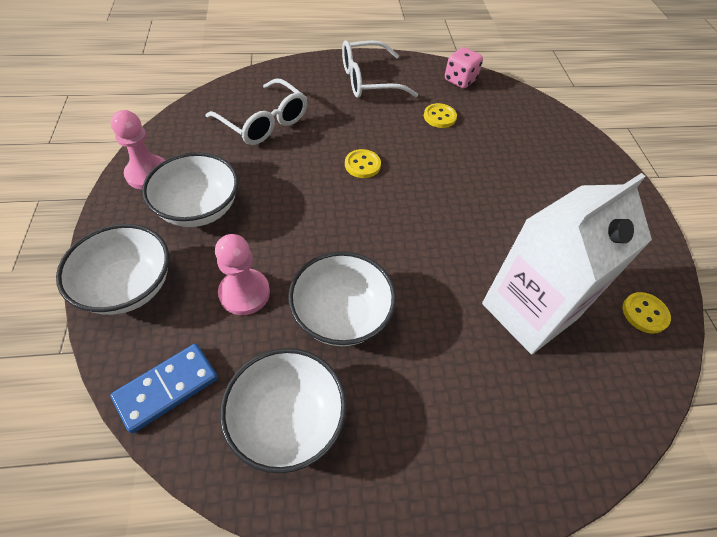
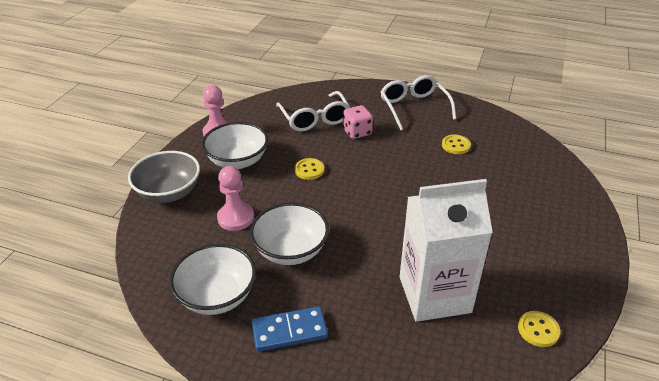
camera: 30 degrees right, 15 degrees down
white bowl [56,224,169,315] -> grey bowl [128,151,200,203]
blue domino [110,344,218,434] -> blue domino moved to [252,306,328,352]
white glasses [342,40,418,98] -> white glasses turned 60 degrees clockwise [381,75,456,130]
yellow button [345,149,381,178] -> yellow button moved to [295,158,325,180]
pink dice [445,47,483,88] -> pink dice moved to [343,105,373,139]

